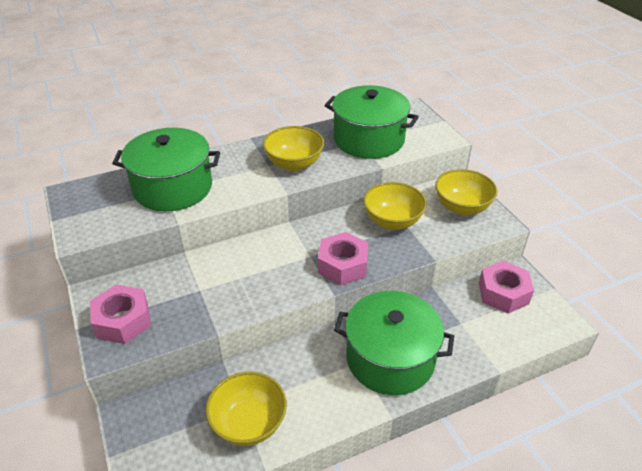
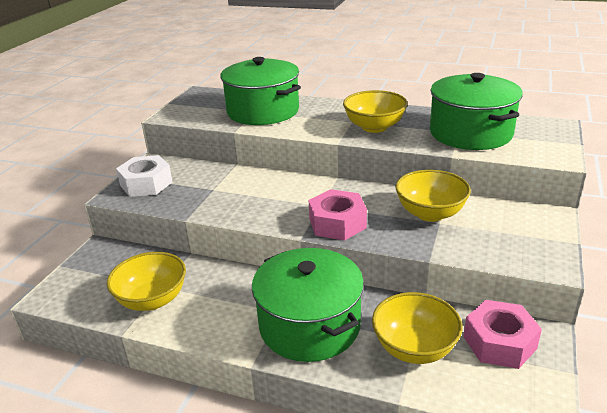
camera: 45 degrees right, 10 degrees down
pink nut [90,284,151,344] -> white nut [116,155,172,197]
yellow bowl [435,169,498,215] -> yellow bowl moved to [372,292,463,364]

